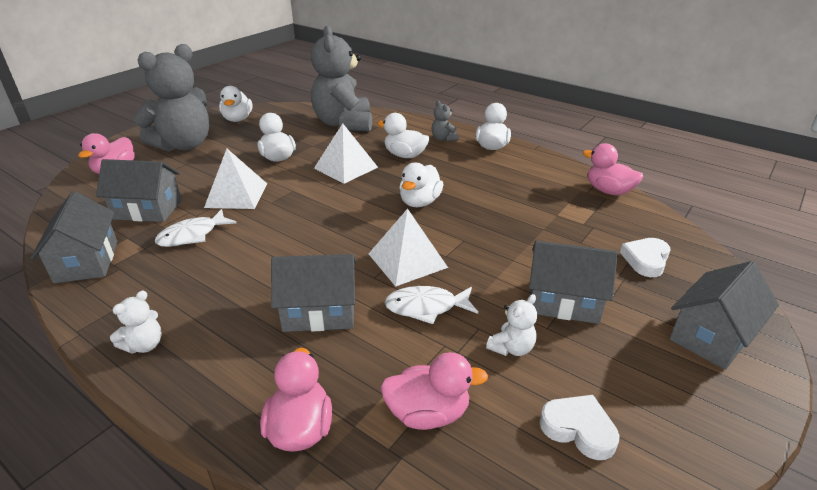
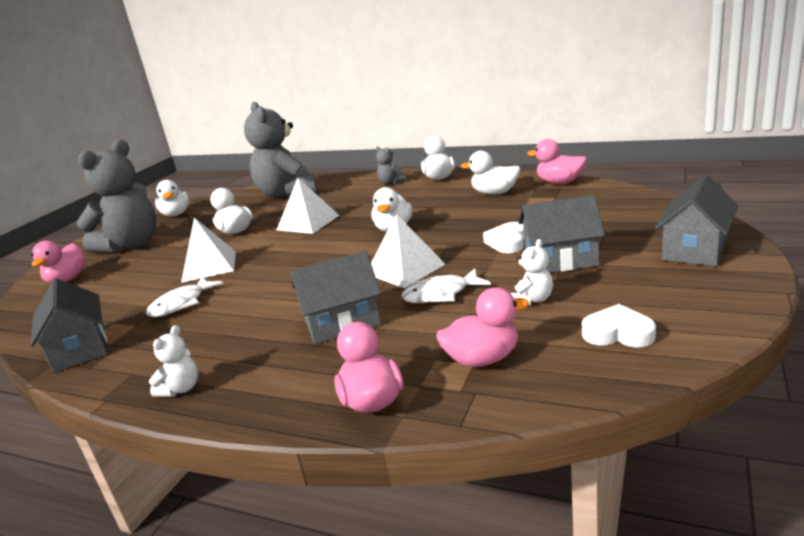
camera: 10 degrees left, 10 degrees down
grey house [96,159,182,222] -> none
white duck [377,113,430,158] -> white duck moved to [461,151,520,195]
white heart [620,238,670,277] -> white heart moved to [483,222,524,253]

